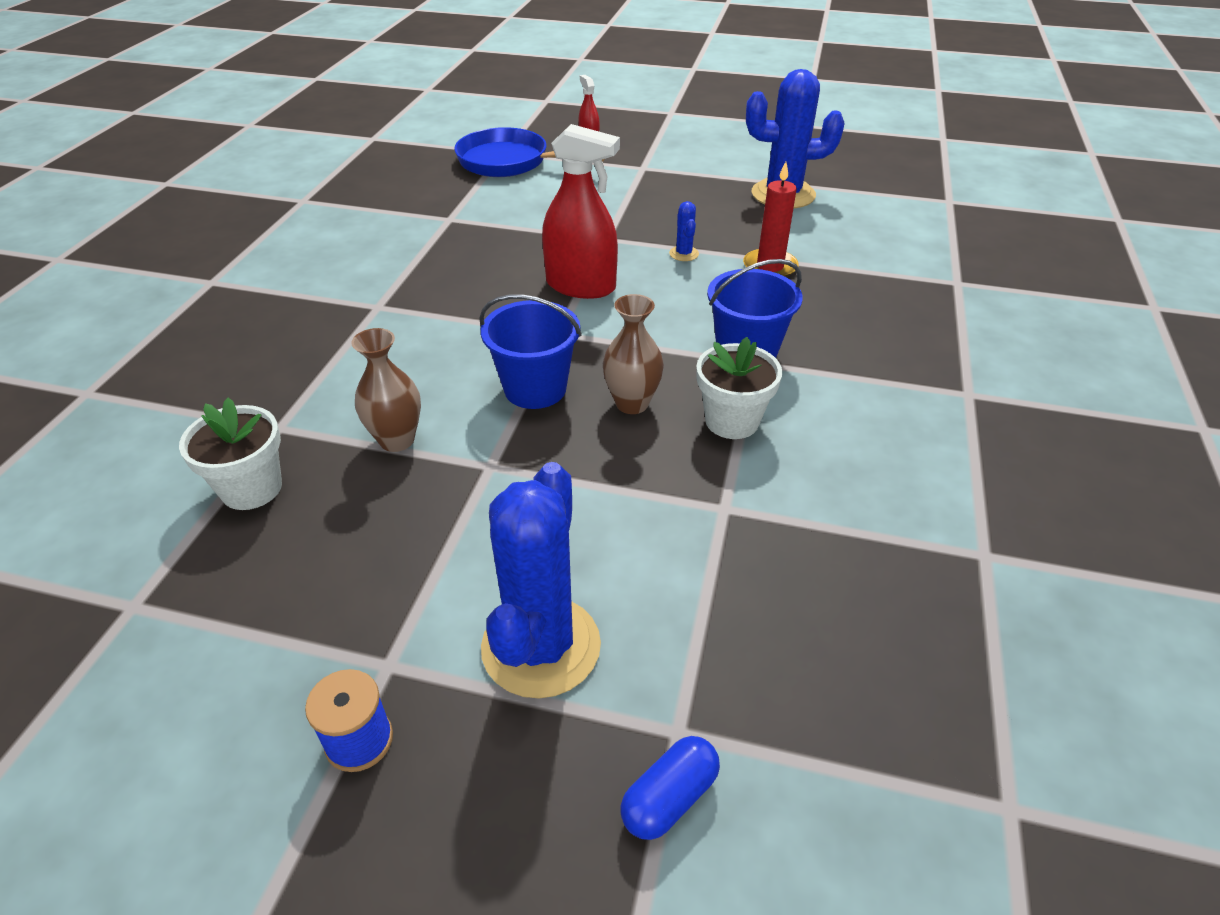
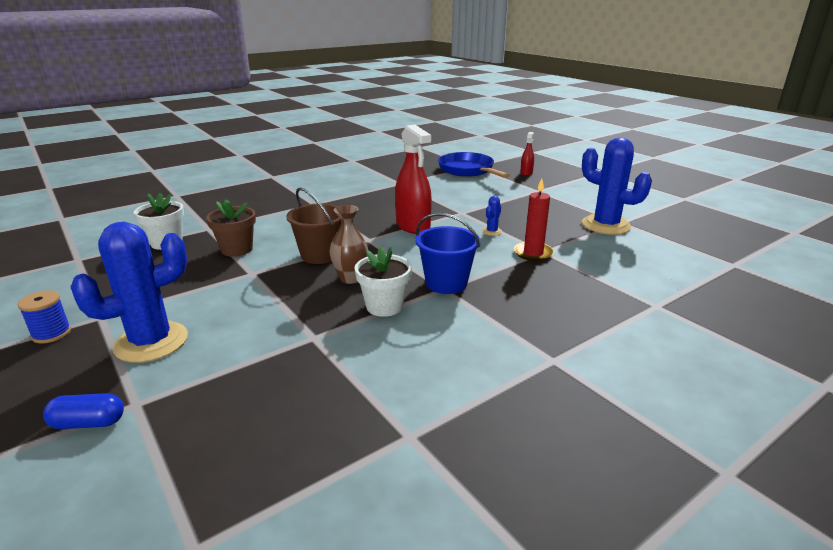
camera: 40 degrees right, 15 degrees down
brown vase [351,328,421,452] -> brown flower pot [206,199,256,257]
blue bucket [479,294,582,409] -> brown bucket [286,187,341,264]

